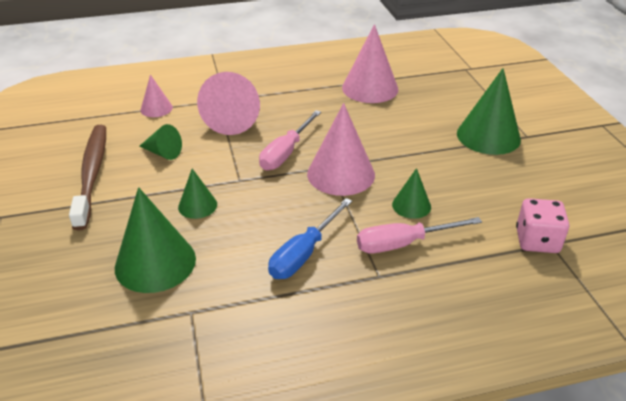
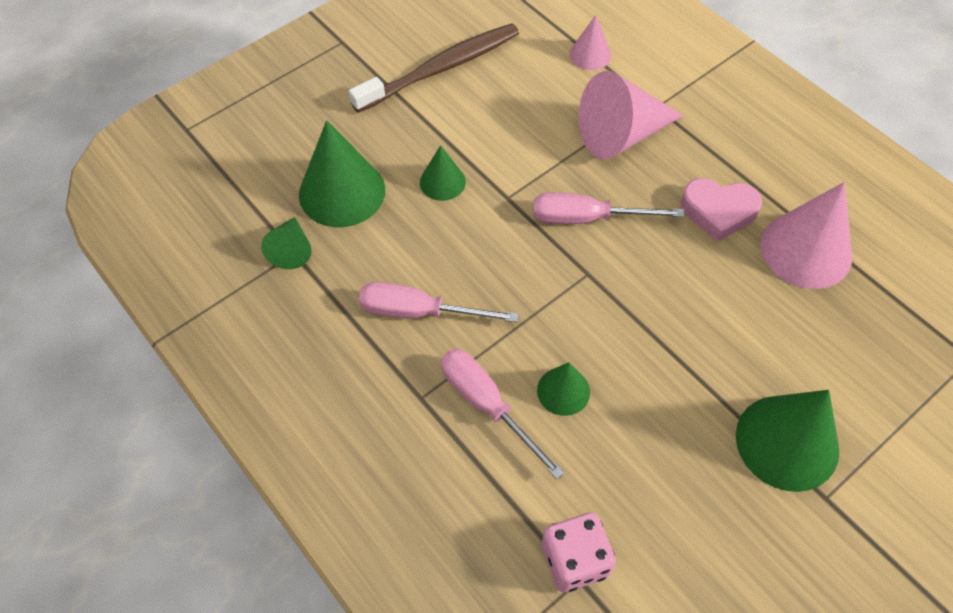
camera: 65 degrees right, 20 degrees up
green cone [139,124,182,160] -> green cone moved to [261,217,311,269]
blue screwdriver [268,198,352,279] -> pink screwdriver [359,282,519,322]
pink cone [307,103,375,196] -> none
none -> pink heart [680,178,762,242]

